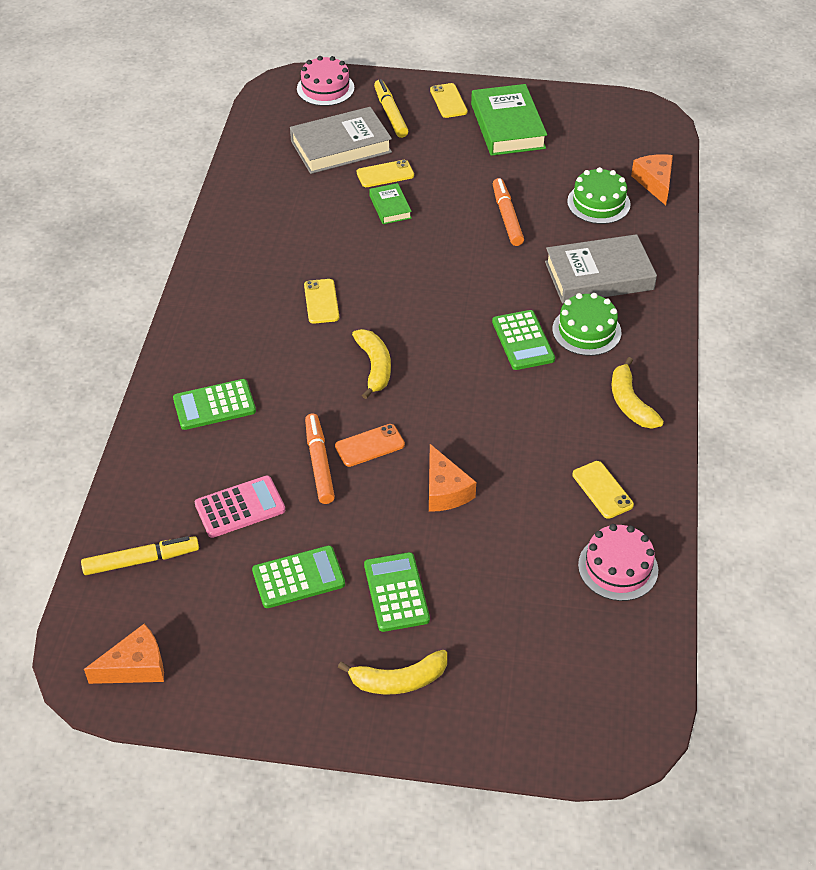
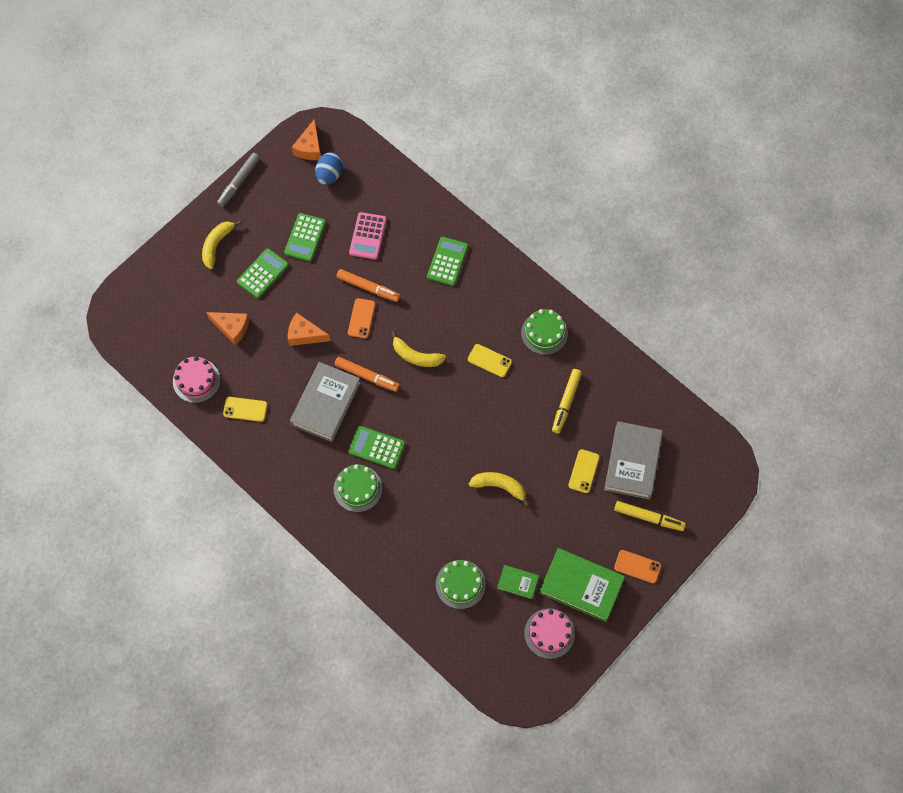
camera: 125 degrees right, 20 degrees up
yellow marker [81,536,199,575] -> yellow marker moved to [552,369,582,434]
pink cake [297,56,354,106] -> pink cake moved to [524,608,575,659]
green calculator [364,552,430,632] -> green calculator turned 75 degrees counterclockwise [237,248,289,298]
green book [369,183,412,224] -> green book moved to [497,565,539,599]
yellow phone [430,83,468,118] -> orange phone [614,550,661,583]
orange marker [493,178,524,246] -> orange marker moved to [335,357,400,392]
grey book [545,234,657,303] -> grey book moved to [290,362,361,442]
yellow banana [611,357,664,429] -> yellow banana moved to [469,472,529,507]
orange cheese [631,154,673,205] -> orange cheese moved to [206,312,249,346]
none -> grey marker [217,153,260,207]
none -> blue egg [315,152,343,185]
none -> green cake [521,309,568,355]

